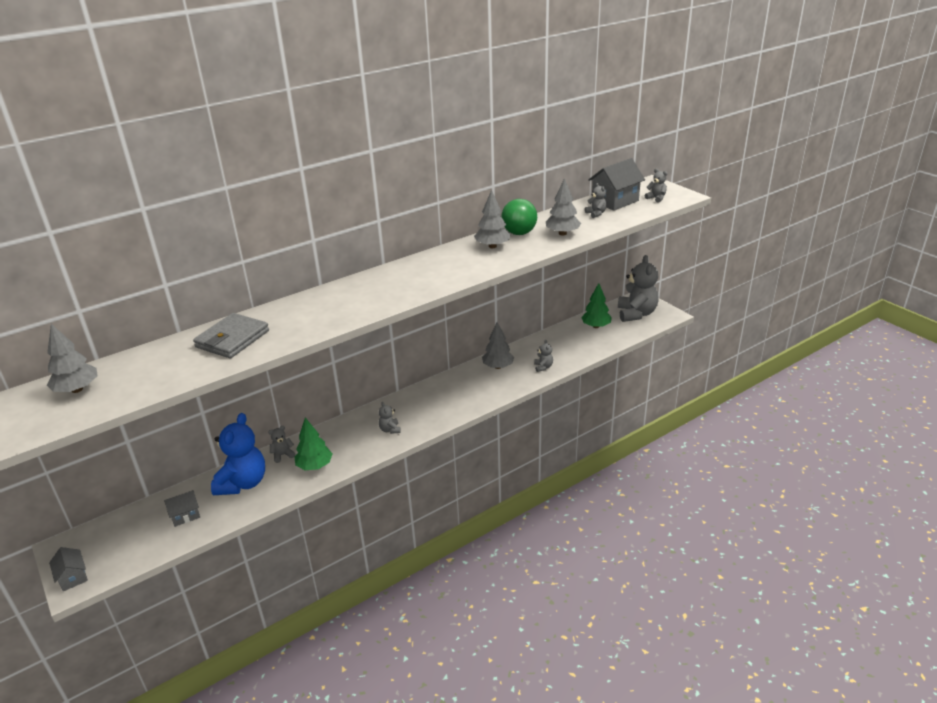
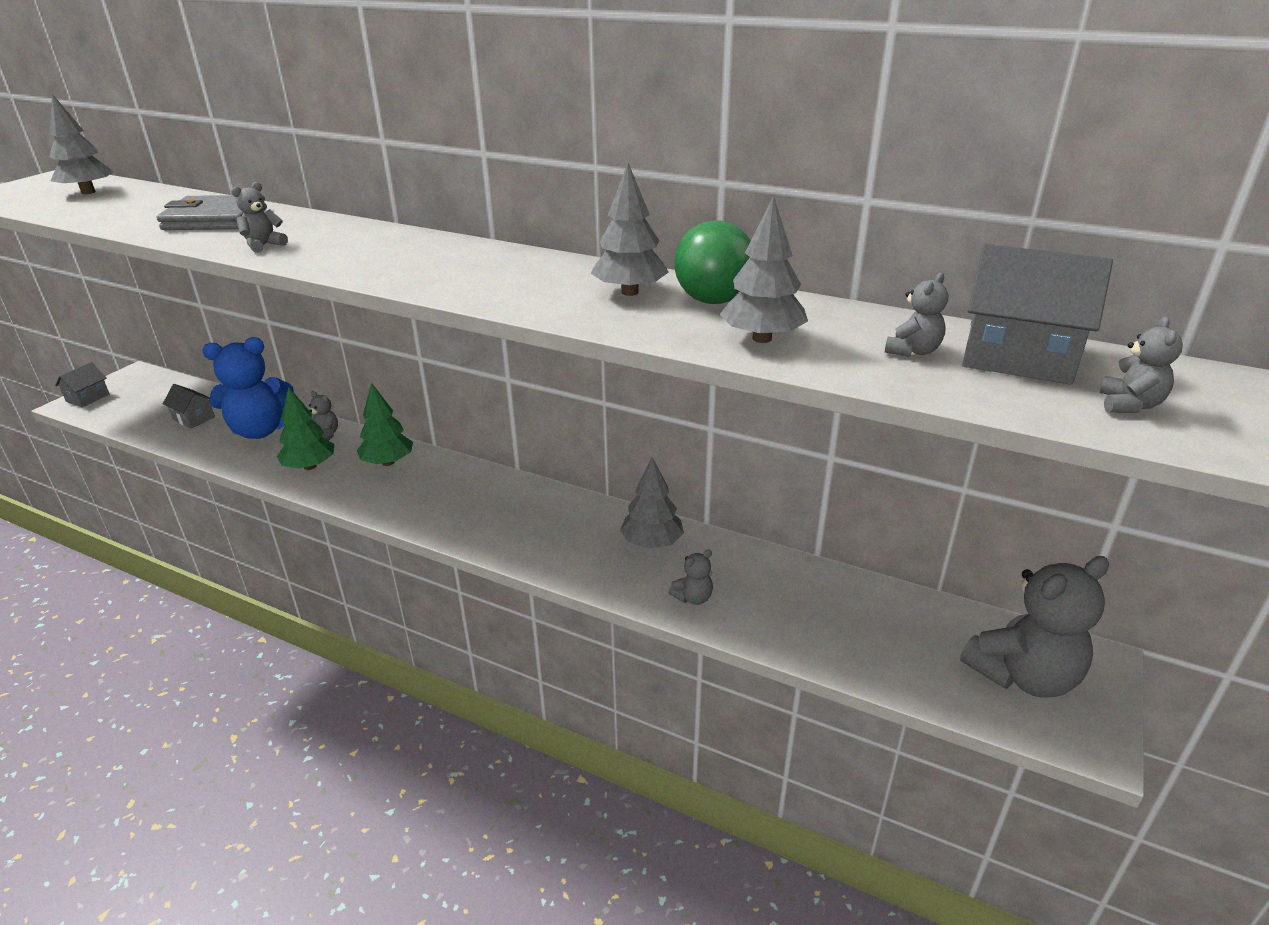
camera: 60 degrees right, 0 degrees up
grey teddy bear [379,402,401,434] -> grey teddy bear moved to [231,182,288,253]
green tree [581,283,612,328] -> green tree moved to [357,383,413,466]

